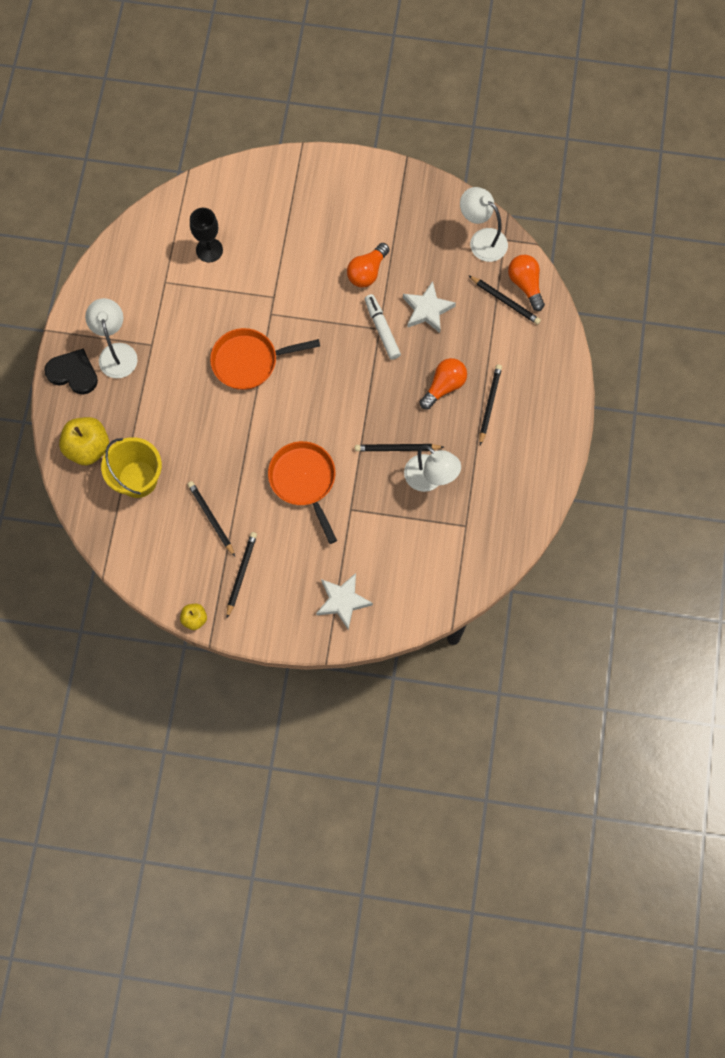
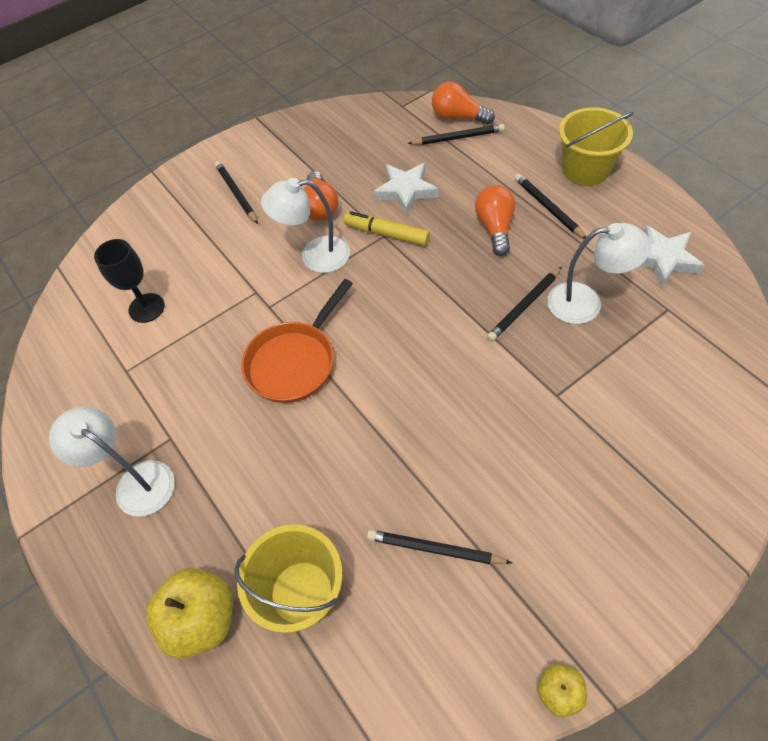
camera: 40 degrees left, 15 degrees down
black heart [44,349,98,394] -> none
black pencil [227,532,257,618] -> black pencil moved to [215,161,258,224]
orange pan [268,441,337,544] -> none
white star [316,573,373,630] -> white star moved to [641,225,705,288]
white marker [365,294,401,360] -> yellow marker [344,211,430,246]
white lamp [460,187,508,262] -> white lamp moved to [261,178,350,273]
none -> yellow bucket [559,107,634,186]

